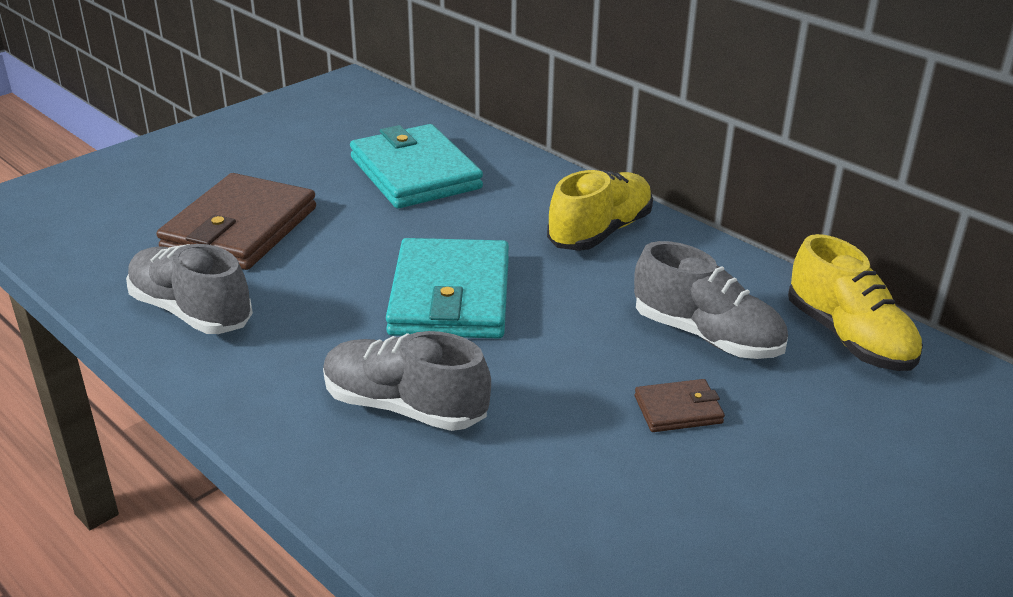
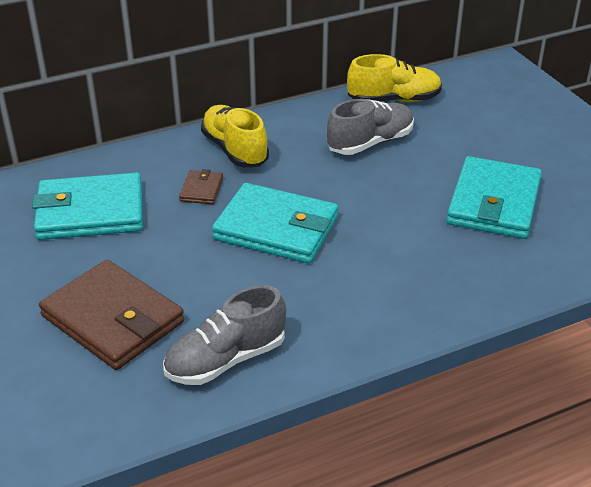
camera: 70 degrees left, 5 degrees up
grey shoe [323,331,491,431] -> none
brown wallet [635,379,725,432] -> brown wallet moved to [179,169,223,204]
none -> turquoise wallet [446,156,542,239]

